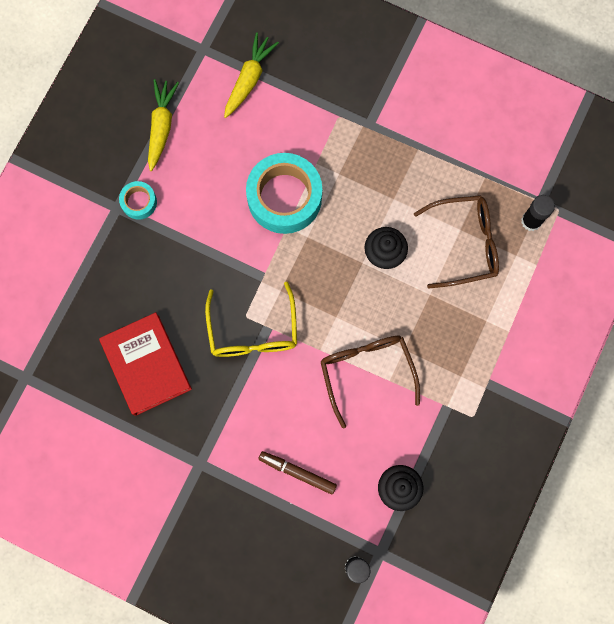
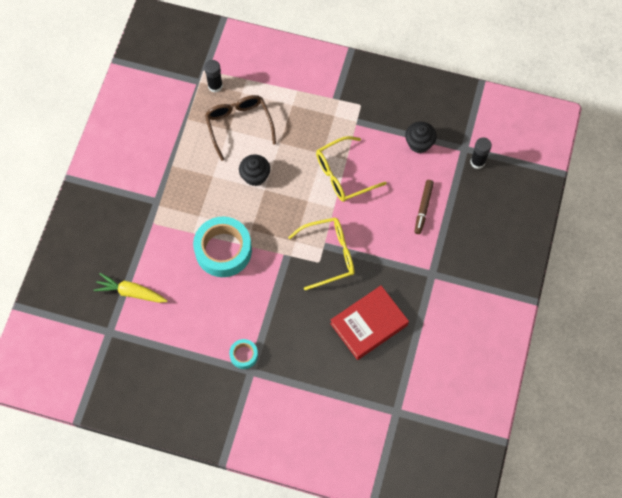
camera: 100 degrees left, 10 degrees down
yellow carrot [148,79,179,171] -> none
brown glasses [321,336,420,429] -> yellow glasses [316,136,387,202]

